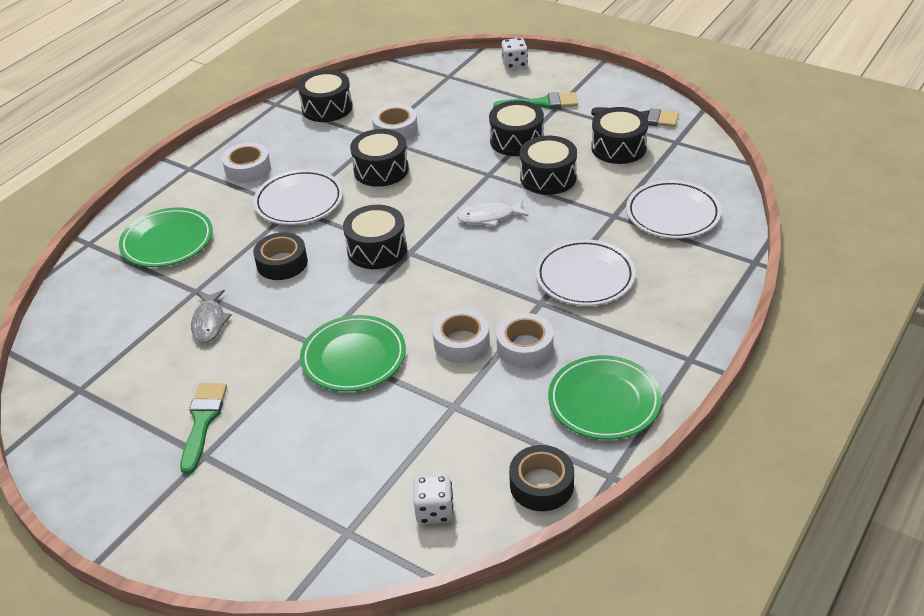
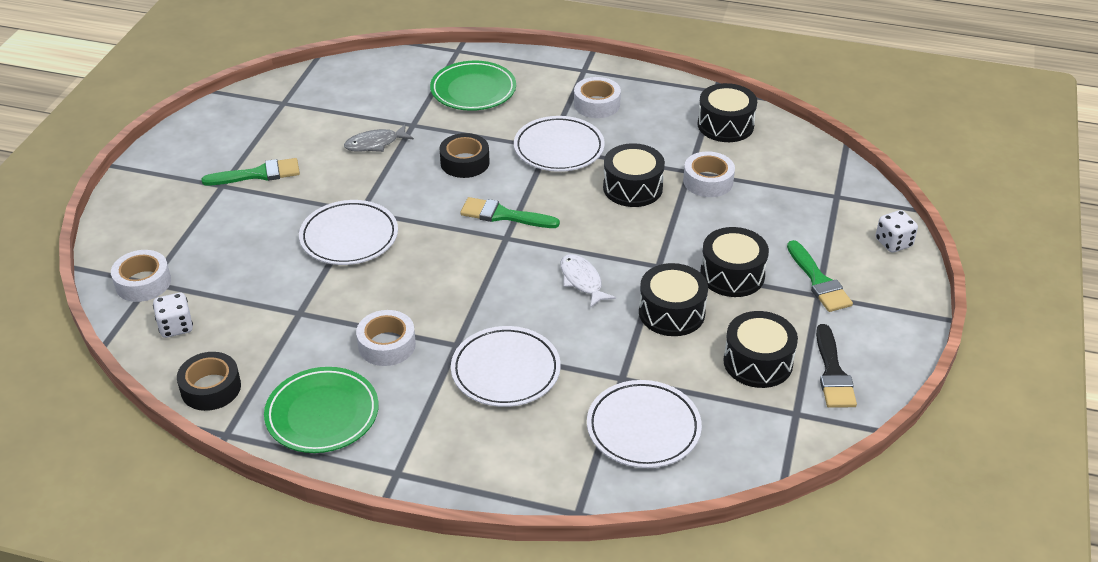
camera: 70 degrees right, 0 degrees up
green plate [300,315,406,392] -> white plate [299,200,398,265]
black drum [343,205,407,269] -> green brush [460,197,560,228]
white tape [432,309,490,363] -> white tape moved to [111,250,171,302]

